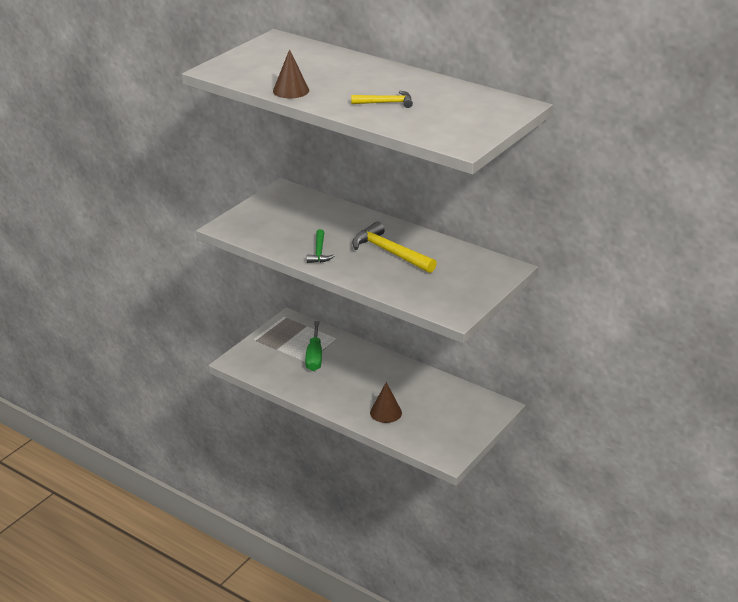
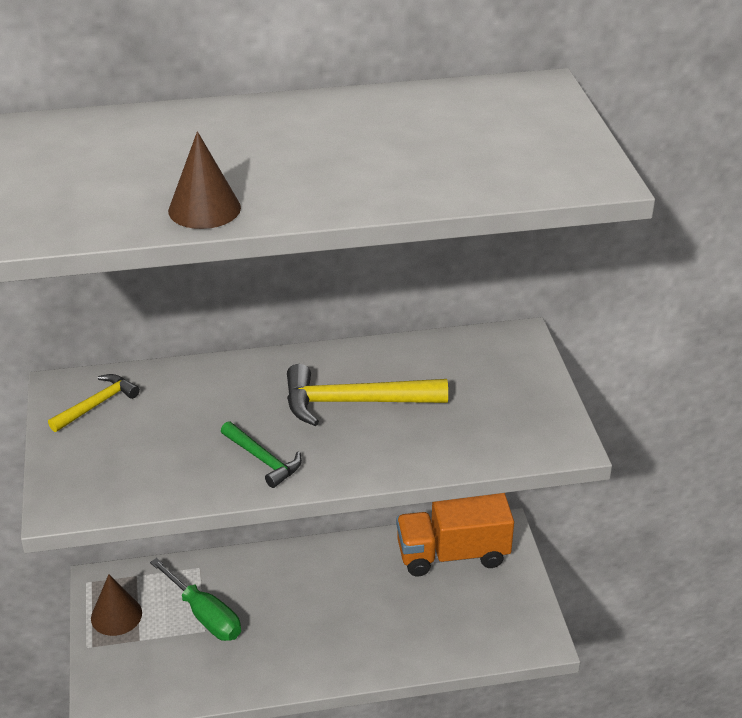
camera: 45 degrees left, 5 degrees up
yellow hammer [351,91,413,108] -> yellow hammer moved to [48,374,140,432]
brown cone [370,382,402,423] -> brown cone moved to [91,574,142,636]
none -> orange truck [396,493,514,576]

